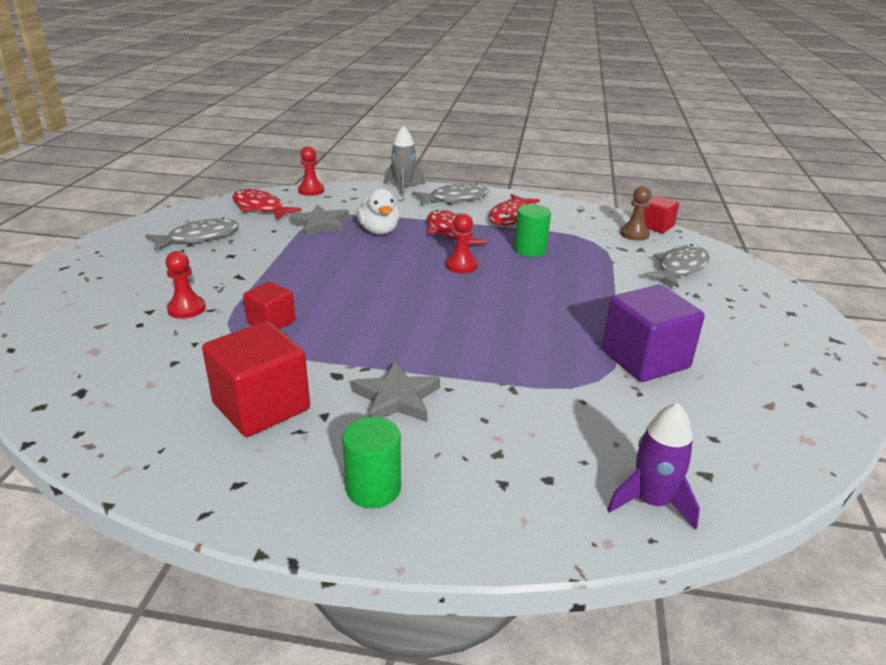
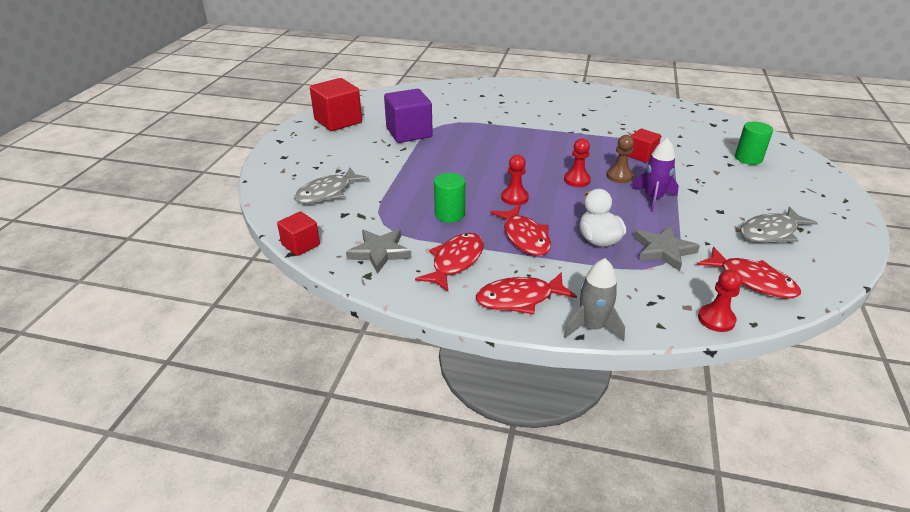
camera: 175 degrees left, 5 degrees up
red pawn [165,251,206,319] -> red pawn moved to [564,138,591,187]
red cube [202,321,310,437] -> red cube moved to [310,78,362,131]
green cylinder [342,417,401,508] -> green cylinder moved to [735,121,773,165]
grey star [351,361,440,422] -> grey star moved to [346,229,412,274]
grey fish [412,183,489,205] -> red fish [476,272,577,314]
purple rocket [607,403,700,530] -> purple rocket moved to [632,138,679,212]
brown pawn [620,186,651,241] -> brown pawn moved to [606,135,634,183]

